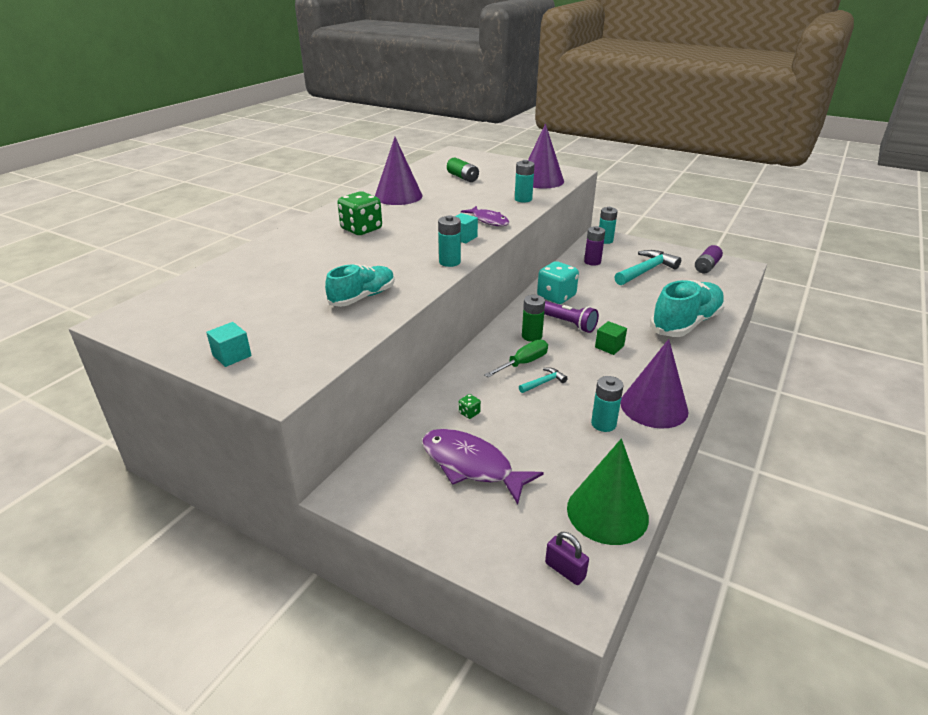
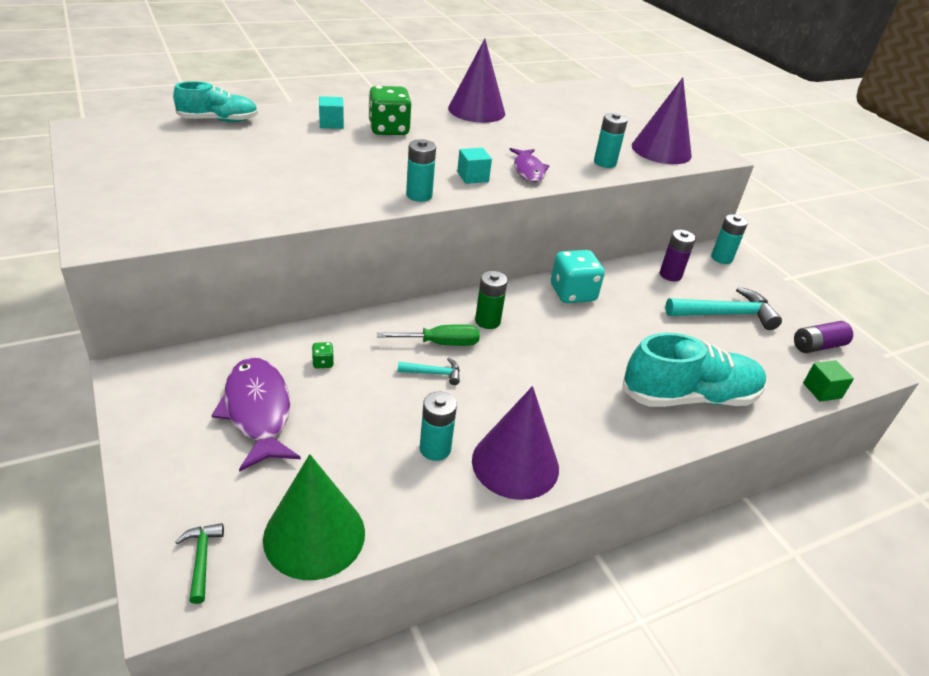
camera: 30 degrees right, 5 degrees up
turquoise cube [206,322,252,367] -> turquoise cube moved to [319,96,344,129]
turquoise shoe [325,264,395,307] -> turquoise shoe moved to [173,81,258,122]
green battery [447,157,479,182] -> none
purple flashlight [544,301,599,333] -> none
purple padlock [545,532,589,585] -> green hammer [176,523,224,604]
green cube [595,321,627,355] -> green cube moved to [803,360,854,402]

